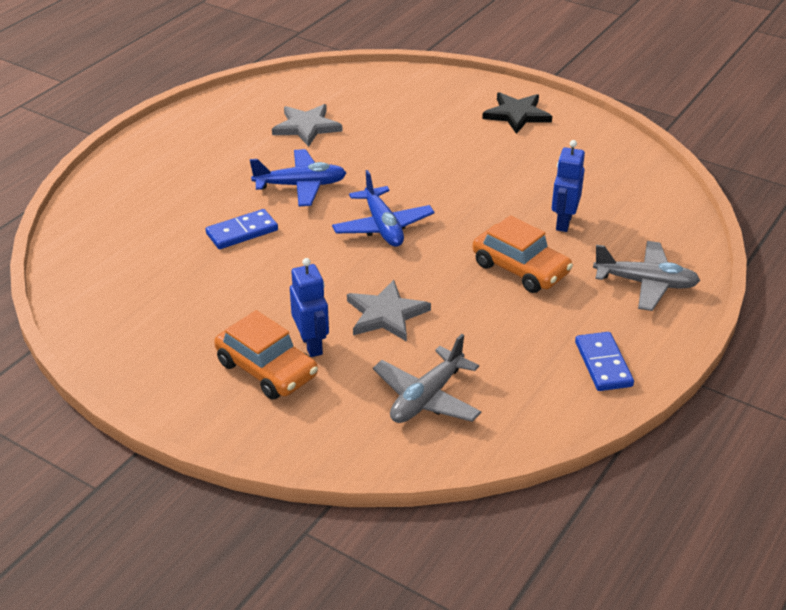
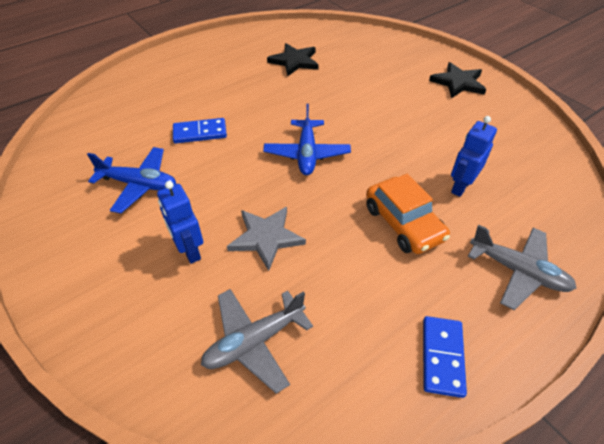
camera: 20 degrees right, 10 degrees up
orange car [214,310,318,399] -> none
blue plane [250,149,346,206] -> blue plane moved to [87,147,176,213]
grey star [272,104,343,147] -> black star [267,43,319,76]
blue robot [290,258,329,357] -> blue robot turned 150 degrees clockwise [157,181,203,264]

